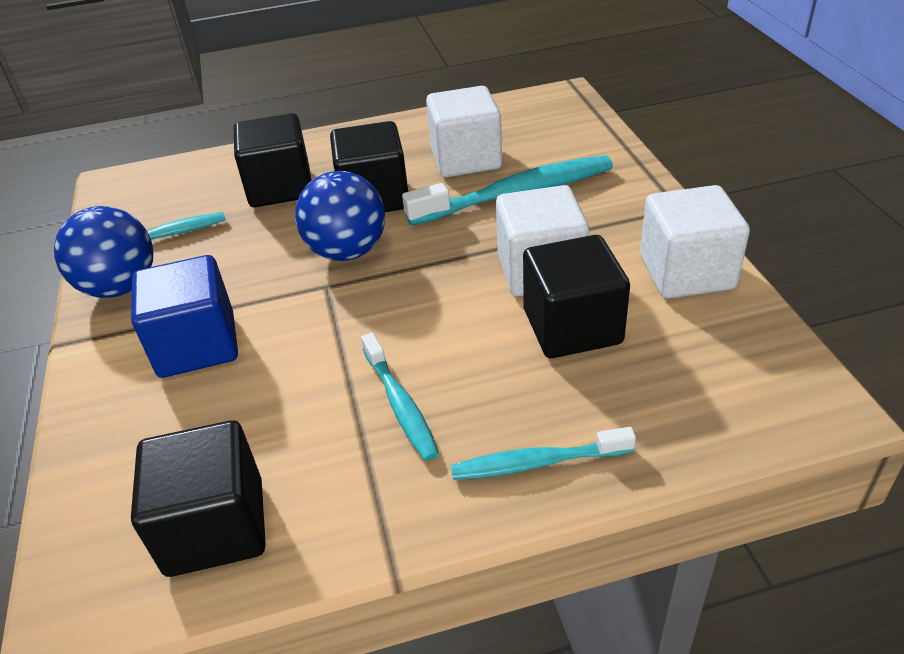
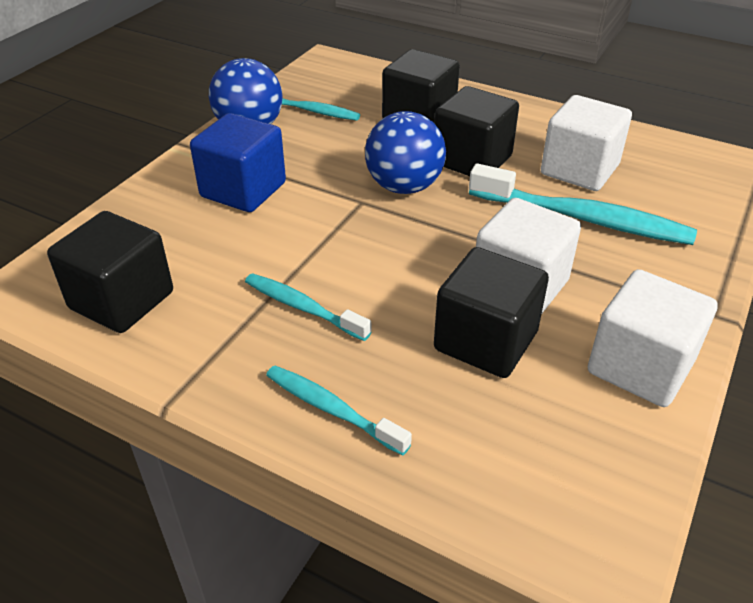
camera: 40 degrees right, 0 degrees up
turquoise toothbrush [361,332,439,461] -> turquoise toothbrush turned 105 degrees clockwise [245,273,372,341]

